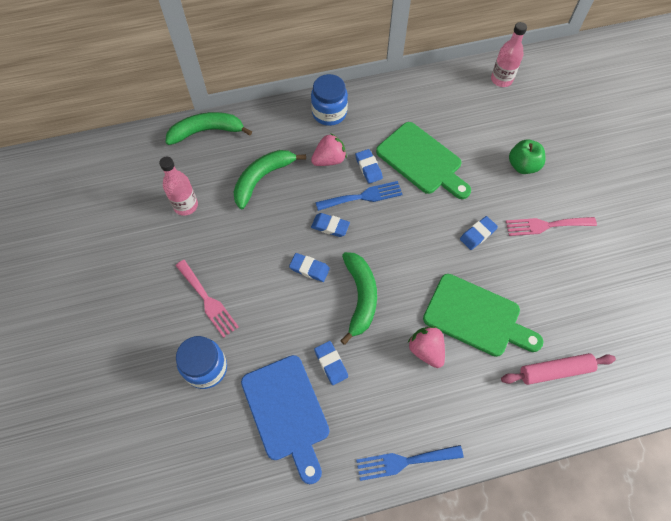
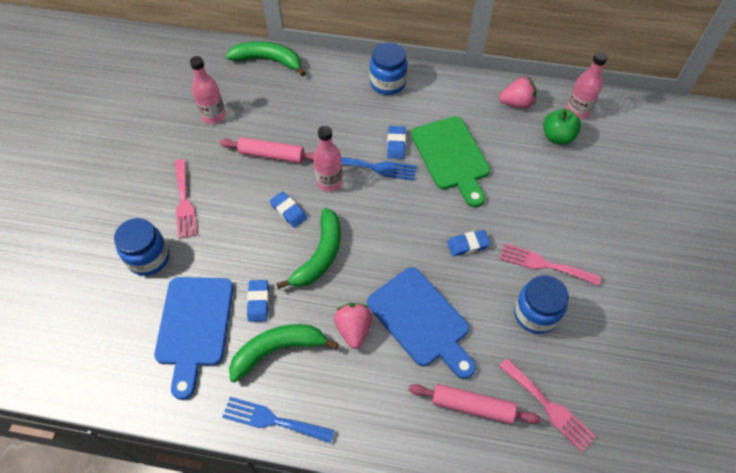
camera: 25 degrees right, 5 degrees down
green banana [233,150,306,209] -> green banana moved to [229,324,339,382]
pink strawberry [311,133,347,166] -> pink strawberry moved to [499,77,536,108]
blue eraser [311,213,350,237] -> pink bottle [313,126,343,192]
green cutting board [423,274,544,357] -> blue cutting board [367,267,476,379]
green apple [509,140,545,174] -> green apple moved to [544,109,581,145]
none -> pink rolling pin [220,137,314,163]
none -> pink fork [499,358,596,452]
none -> blue jar [514,275,569,334]

